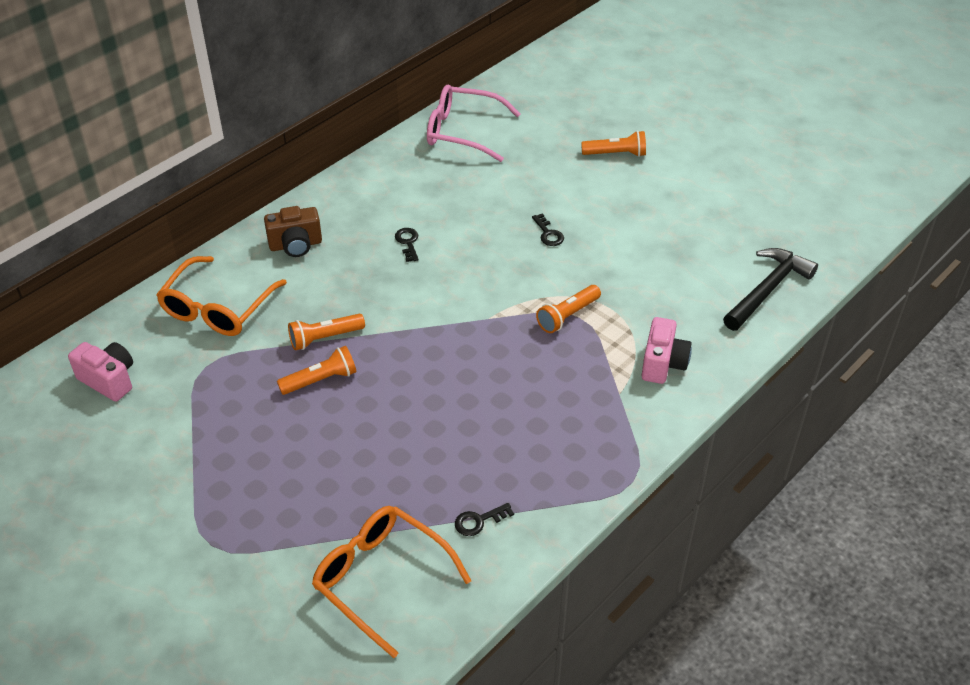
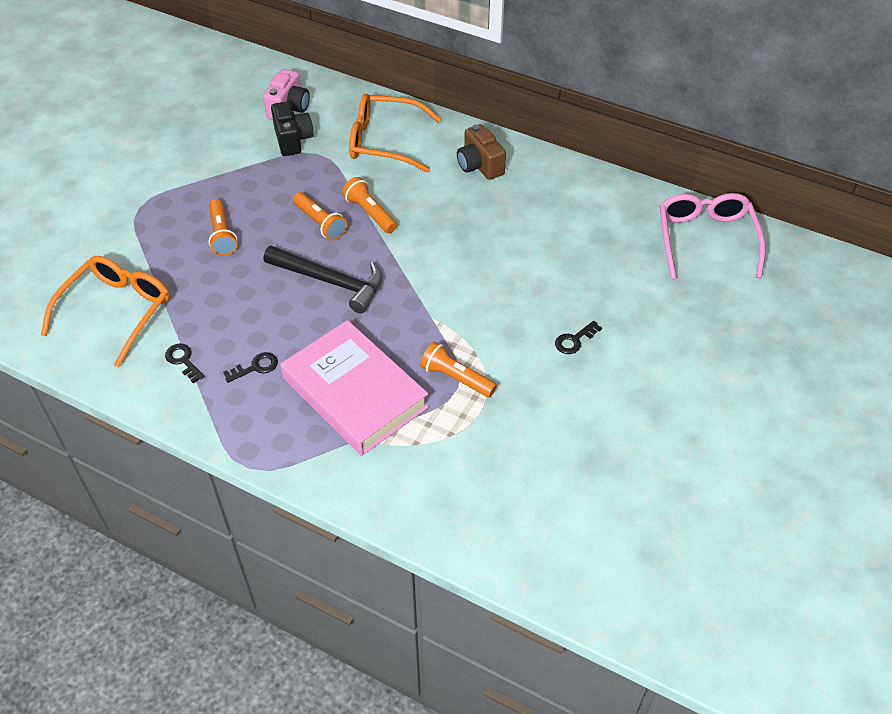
camera: 75 degrees right, 5 degrees up
black key [395,228,419,262] -> black key moved to [223,352,278,383]
orange flashlight [581,131,646,157] -> orange flashlight moved to [209,199,238,256]
pink camera [642,317,692,384] -> none
black hammer [723,248,818,331] -> black hammer moved to [264,246,382,314]
none -> black camera [271,101,313,156]
none -> pink book [280,320,429,456]

